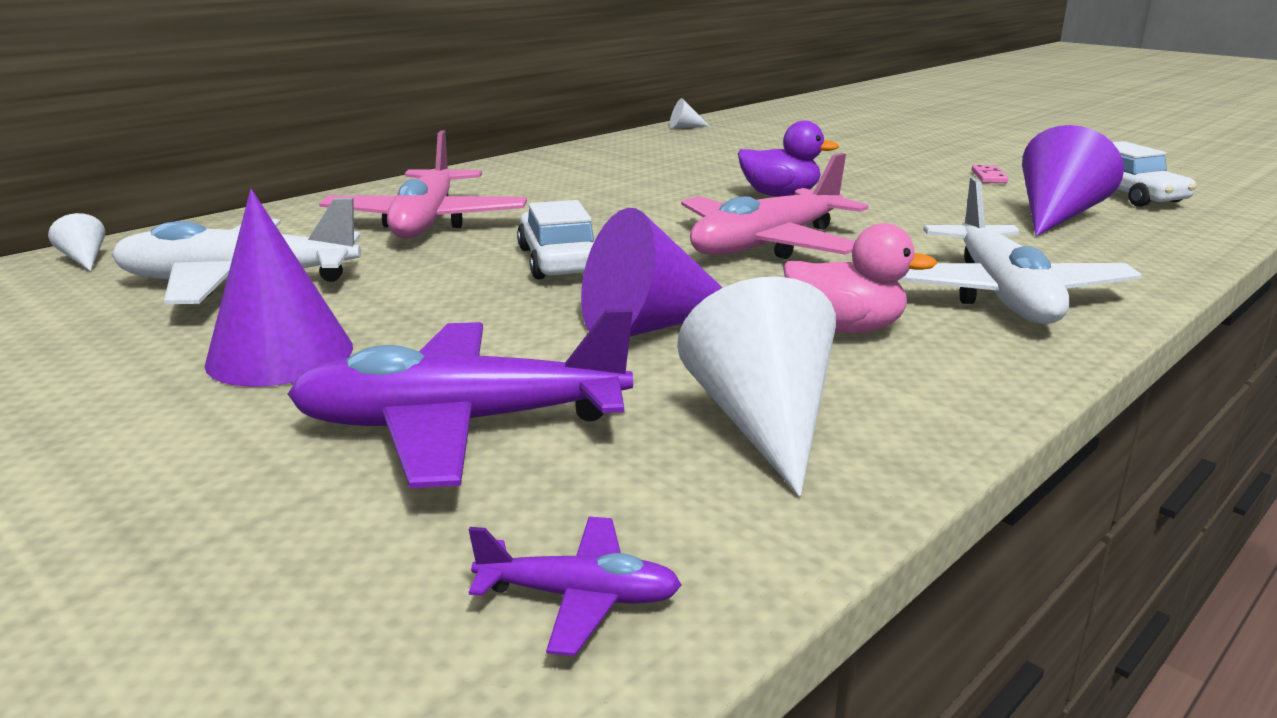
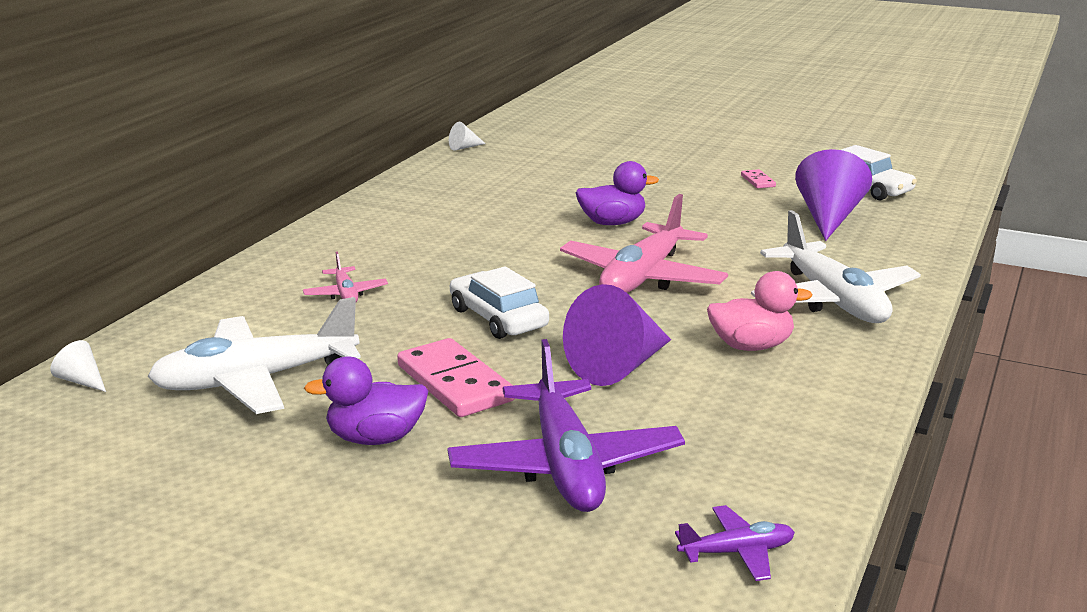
camera: 20 degrees left, 0 degrees up
purple cone [204,189,353,387] -> purple duck [304,357,428,445]
purple plane [287,309,633,488] -> purple plane turned 75 degrees counterclockwise [447,339,685,512]
pink plane [319,130,527,238] -> pink plane [303,252,388,302], size x0.47
white cone [677,276,836,497] -> none
none -> pink domino [397,338,515,417]

